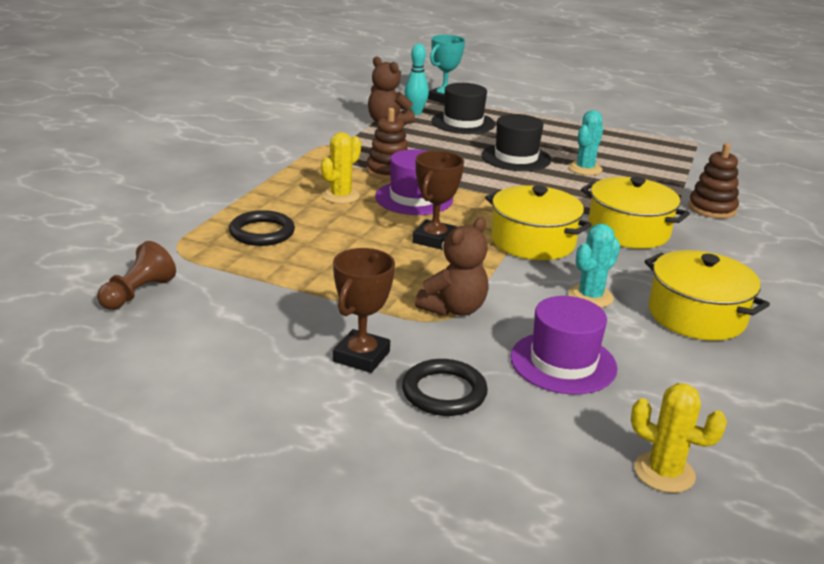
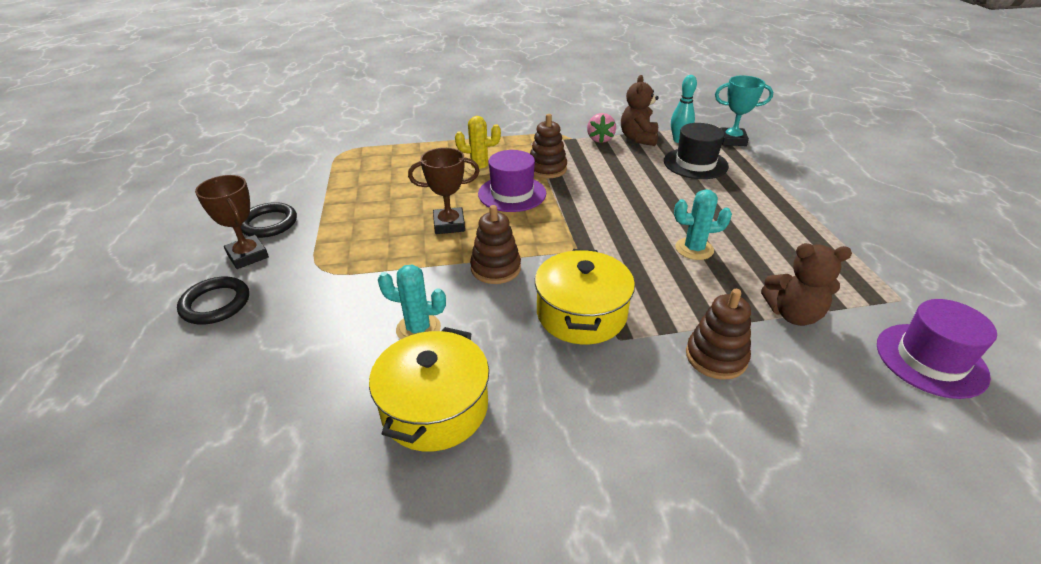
camera: 60 degrees right, 10 degrees up
brown pawn [97,241,176,310] -> none
black ring [229,210,295,246] -> black ring moved to [241,202,297,238]
brown trophy [333,248,395,373] -> brown trophy turned 60 degrees clockwise [195,175,269,269]
brown teddy bear [415,217,489,316] -> brown teddy bear moved to [761,243,852,326]
black hat [482,114,551,171] -> none
yellow pot [485,185,592,260] -> brown stacking toy [470,205,521,284]
purple hat [510,296,618,394] -> purple hat moved to [877,299,997,399]
yellow cactus [631,383,727,493] -> none
none -> pink strawberry [587,113,616,143]

